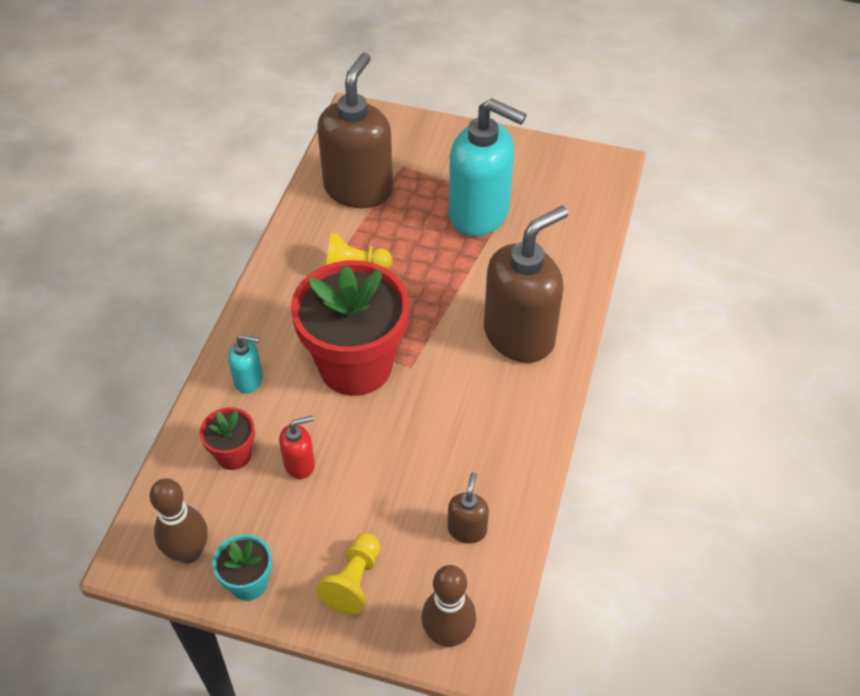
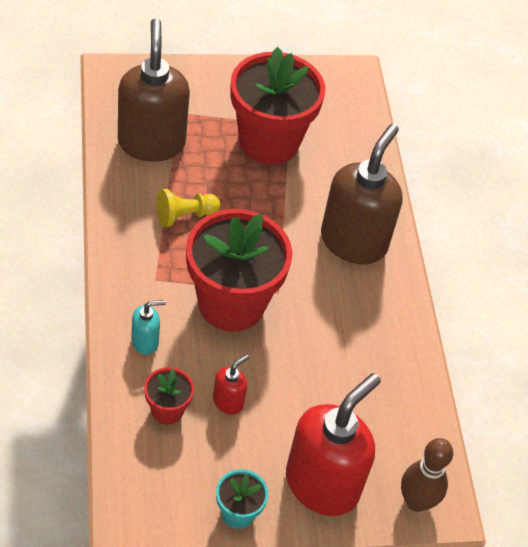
camera: 30 degrees left, 0 degrees up
brown bowling pin [150,478,208,563] -> none
yellow pawn [316,533,380,615] -> red soap dispenser [286,373,381,516]
brown soap dispenser [448,472,489,544] -> none
turquoise soap dispenser [449,98,526,236] -> red flower pot [230,47,325,165]

